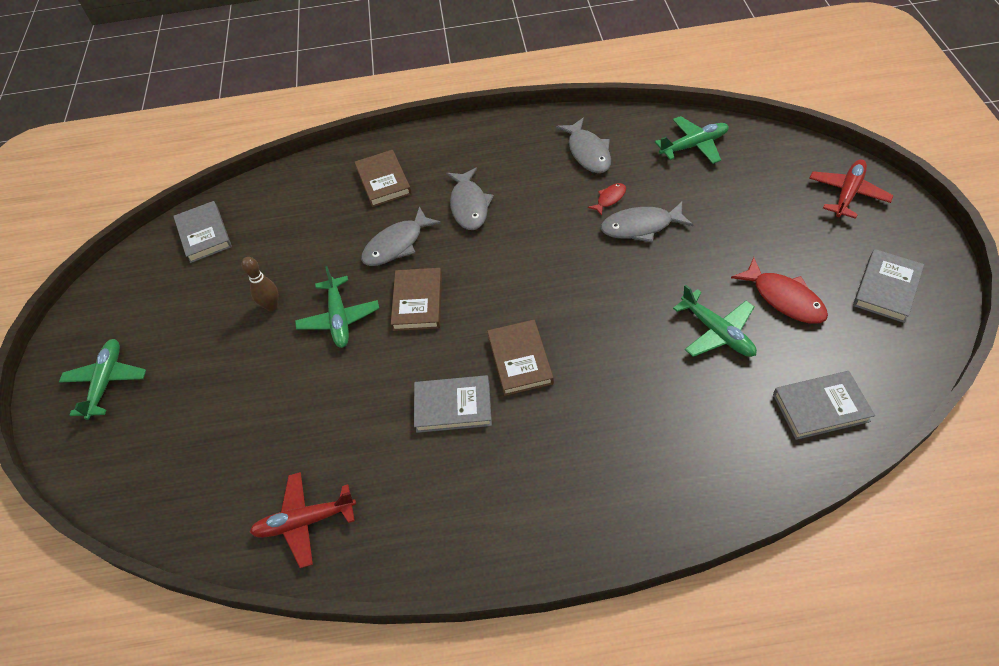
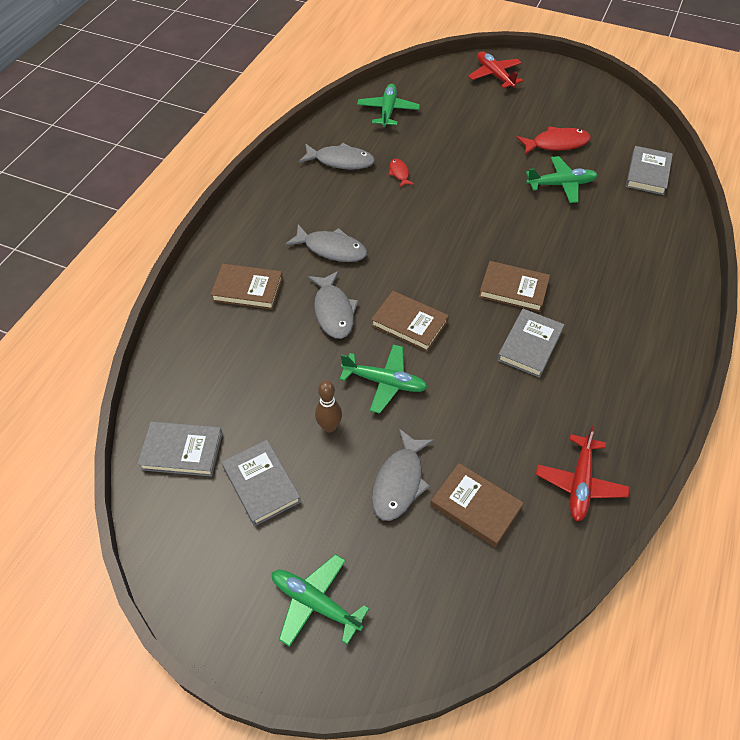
camera: 65 degrees left, 0 degrees up
grey fish [601,202,693,243] -> grey fish moved to [372,429,434,521]
grey book [853,249,924,323] -> grey book moved to [222,440,301,526]
none -> brown book [430,463,523,547]

